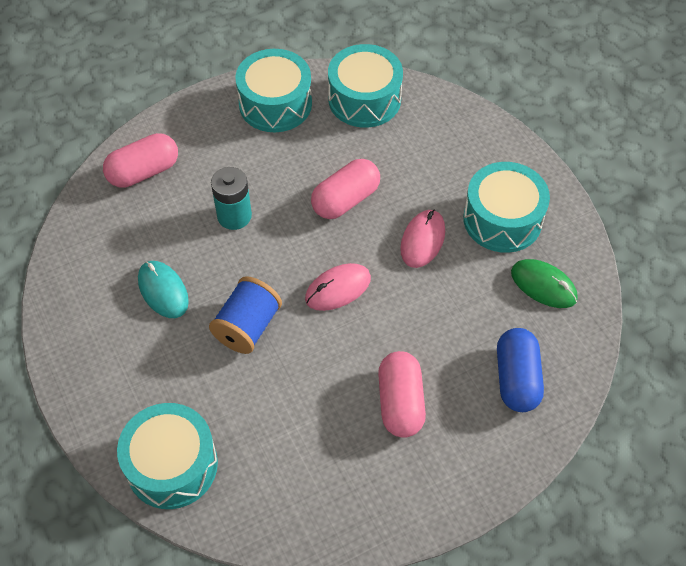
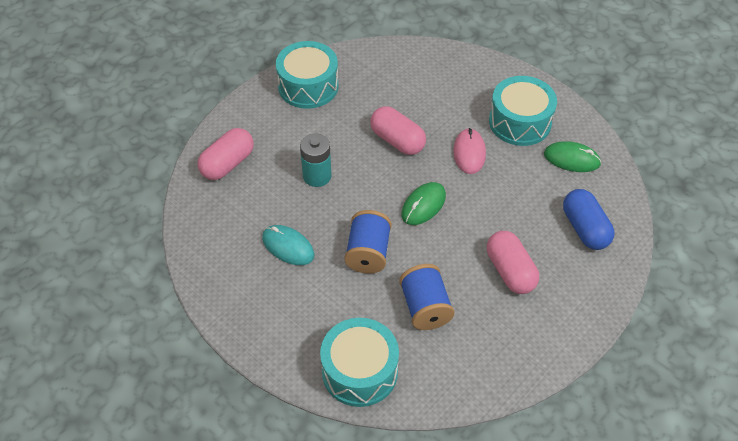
camera: 20 degrees left, 5 degrees down
pink mouse [305,263,371,311] -> green mouse [401,182,446,225]
pink capsule [311,159,380,219] -> pink capsule turned 75 degrees counterclockwise [370,106,426,155]
turquoise drum [328,44,403,128] -> none
none -> blue spool [399,264,455,330]

